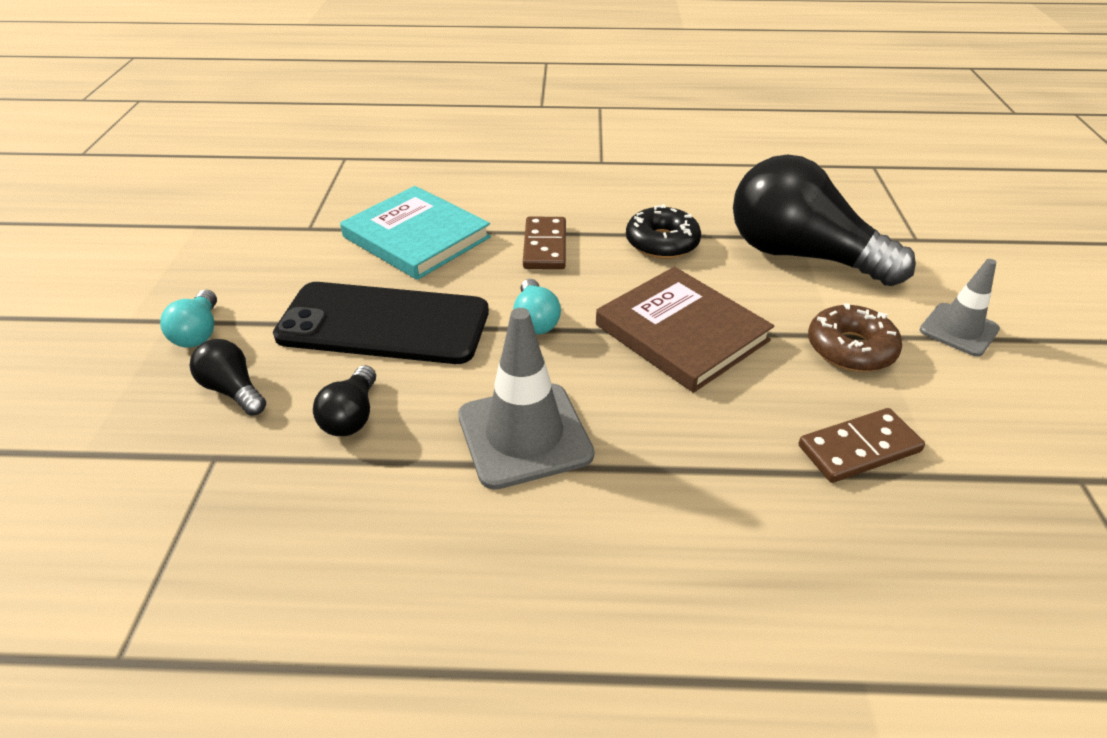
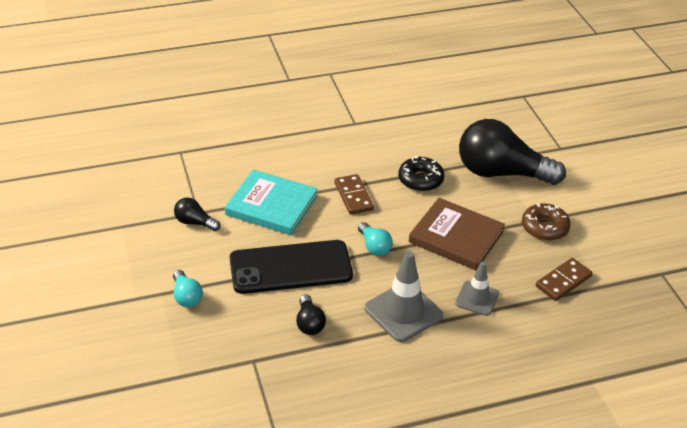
camera: 20 degrees left, 0 degrees up
black light bulb [189,339,266,416] -> black light bulb moved to [174,197,221,231]
grey traffic cone [920,259,1000,356] -> grey traffic cone moved to [455,262,499,316]

